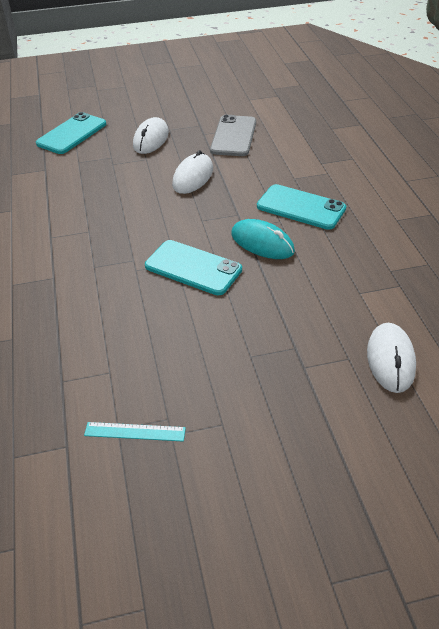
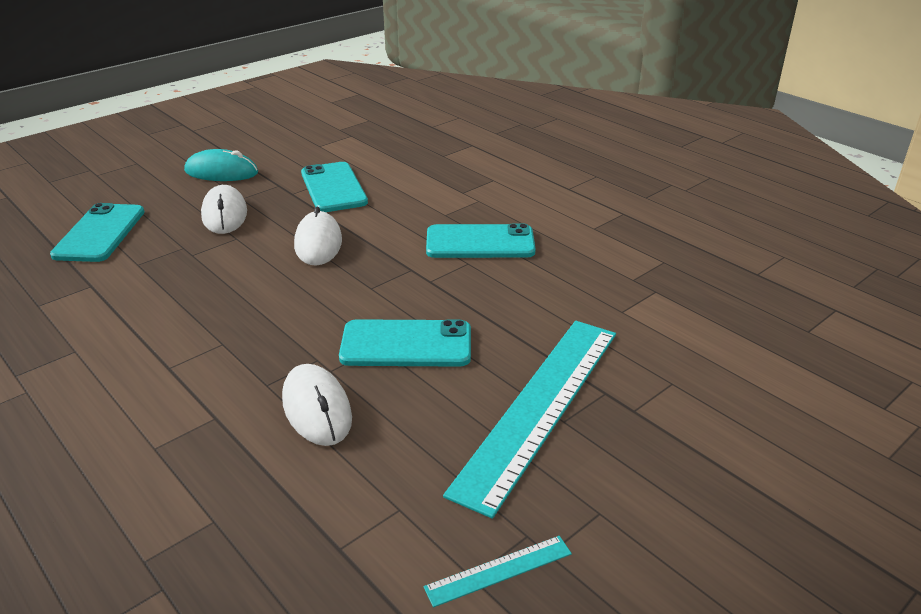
camera: 30 degrees left, 10 degrees down
grey phone [210,115,256,156] -> turquoise phone [301,162,368,212]
turquoise mouse [231,219,295,259] -> turquoise mouse moved to [184,149,258,181]
white mouse [367,323,416,393] -> white mouse moved to [282,364,352,446]
none -> turquoise ruler [443,321,616,519]

